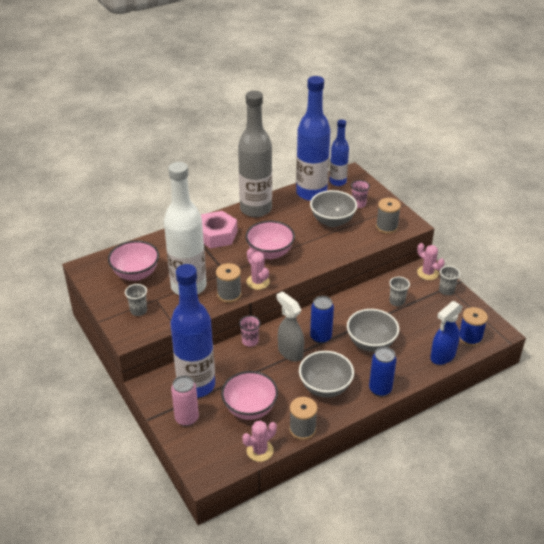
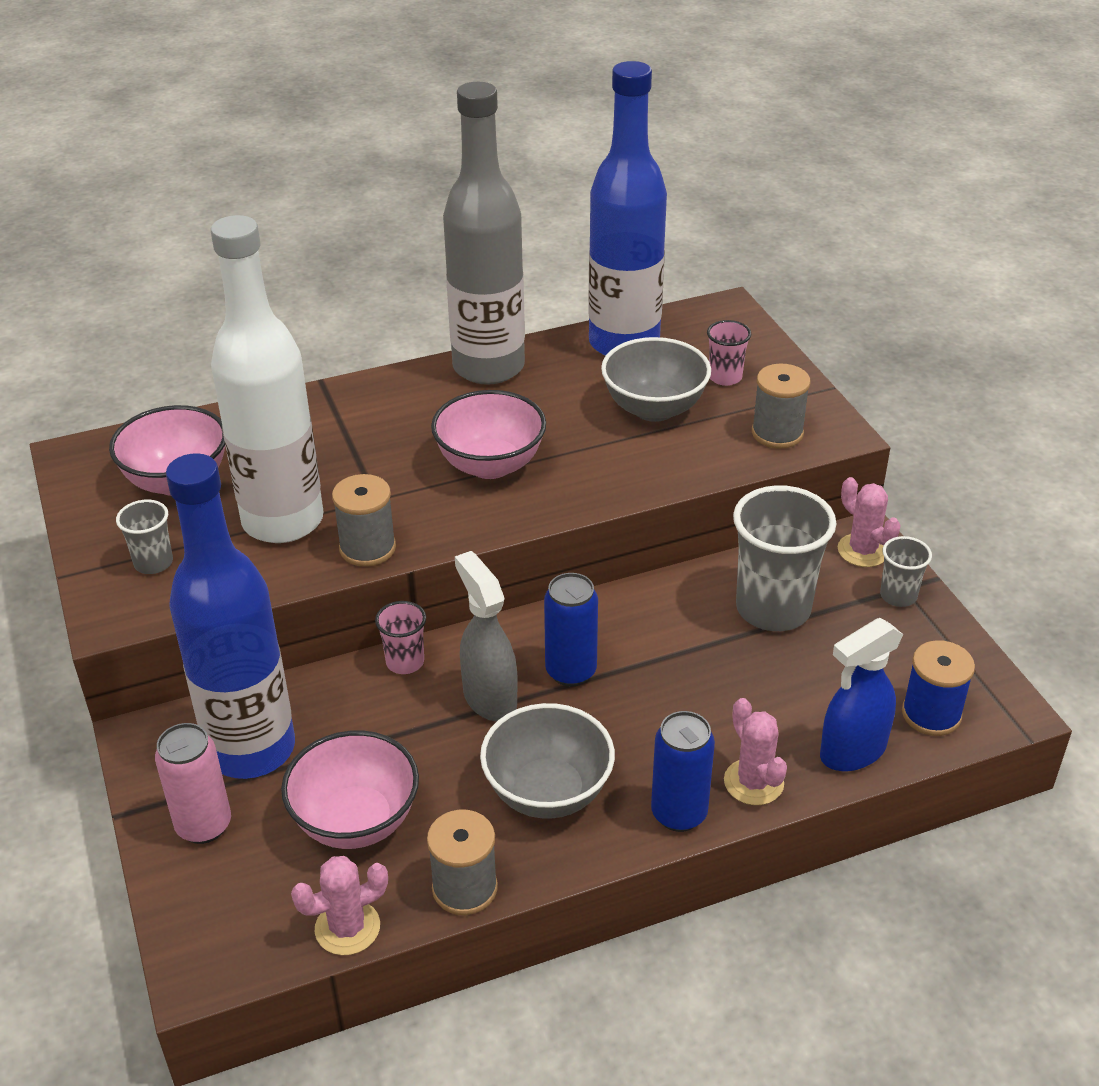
camera: 10 degrees right, 0 degrees up
pink nut [201,211,238,249] -> none
pink cactus [246,249,270,290] -> pink cactus moved to [724,698,787,805]
blue bottle [329,119,349,186] -> none
grey bowl [347,309,399,352] -> none
grey cup [389,277,410,306] -> grey cup [733,485,837,631], size x2.02

